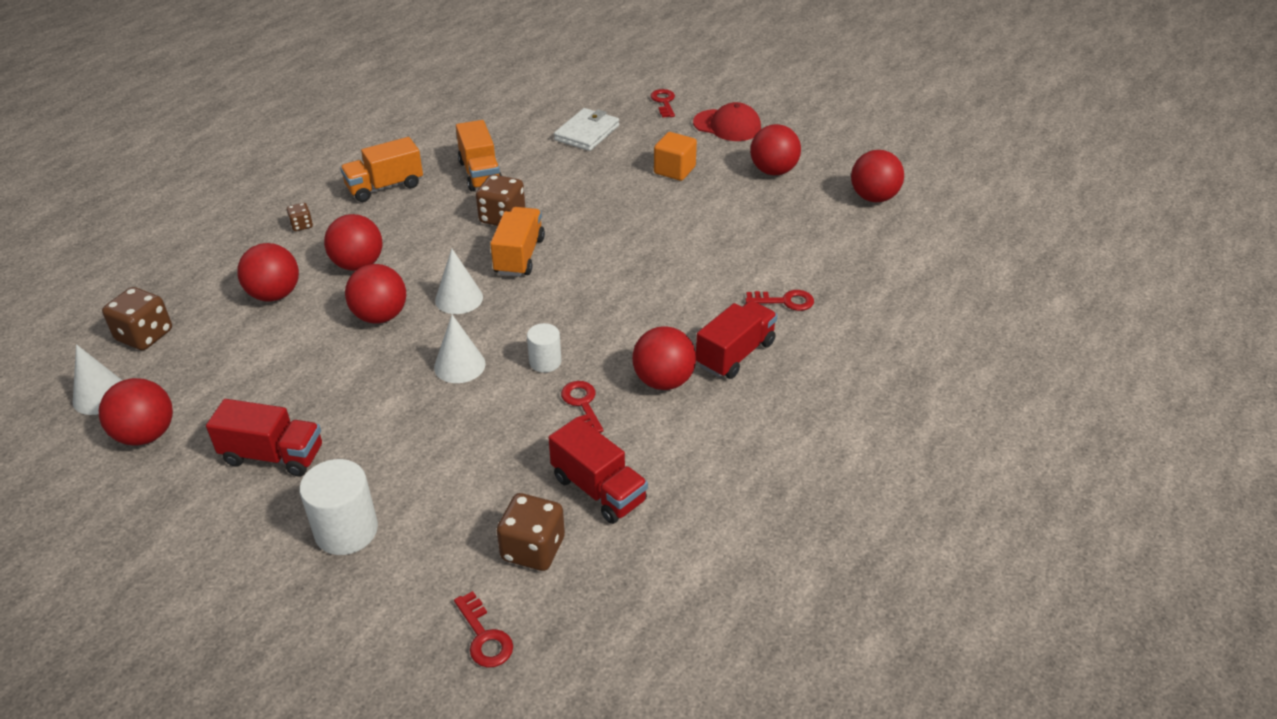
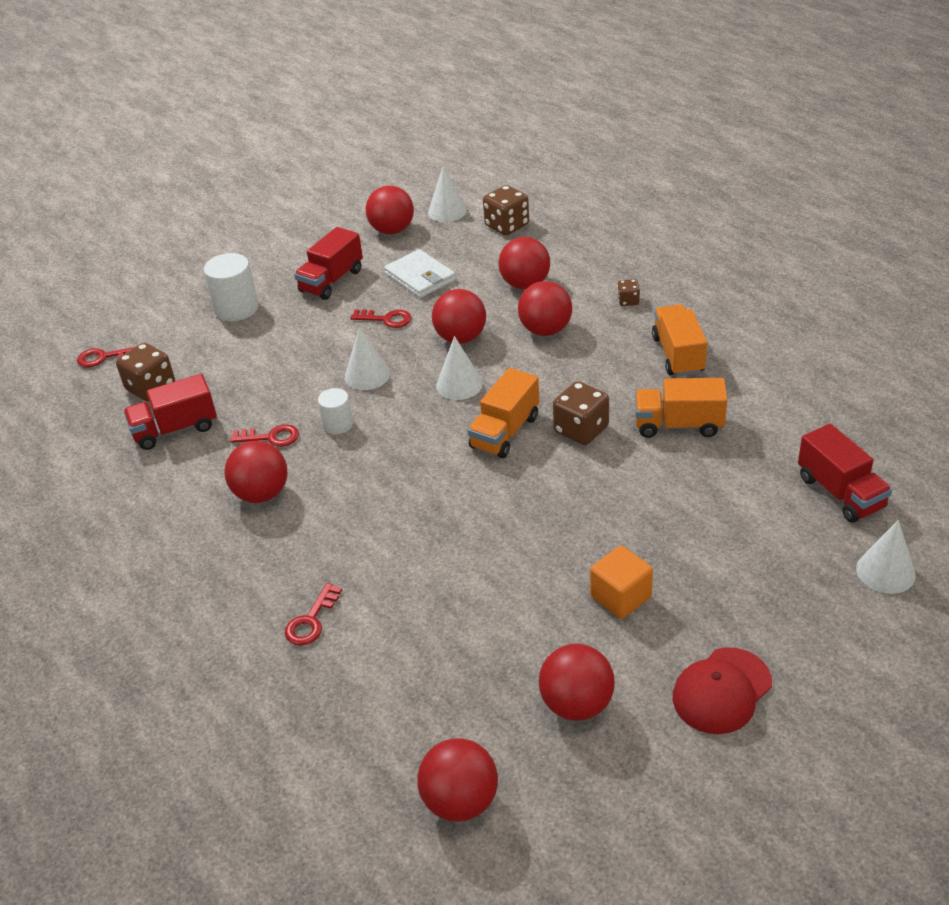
camera: 115 degrees right, 0 degrees up
orange truck [490,207,545,277] -> orange truck turned 90 degrees clockwise [467,368,539,458]
white wallet [554,108,619,151] -> white wallet moved to [384,249,456,298]
red key [651,89,675,117] -> red key moved to [350,309,411,328]
red truck [696,301,778,379] -> red truck moved to [798,423,892,523]
none -> white cone [856,520,916,594]

